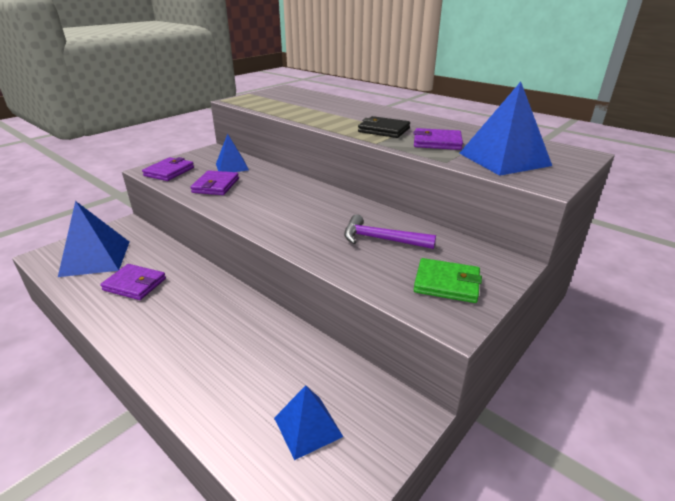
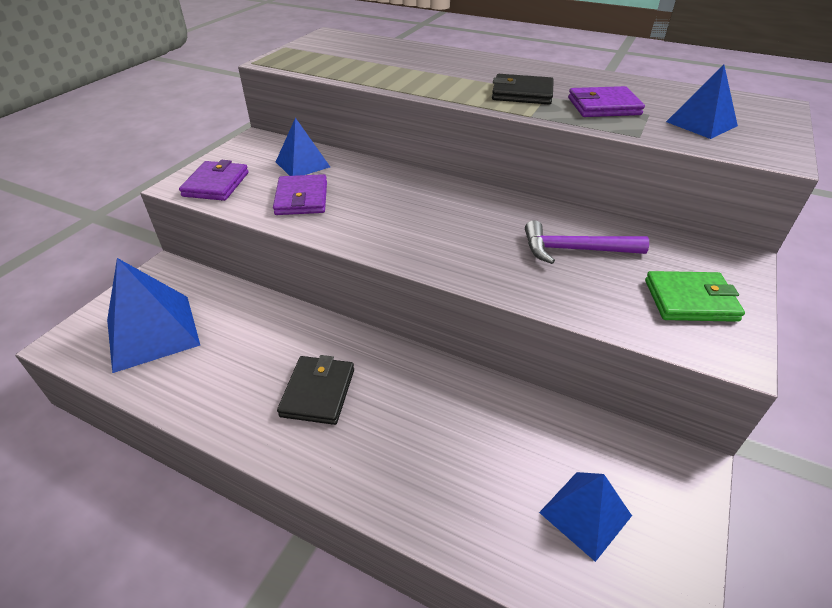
camera: 15 degrees left, 10 degrees up
purple wallet [100,264,166,300] -> none
blue pyramid [459,82,552,176] -> blue pyramid [666,65,738,139], size x0.61
none -> black wallet [277,355,354,425]

